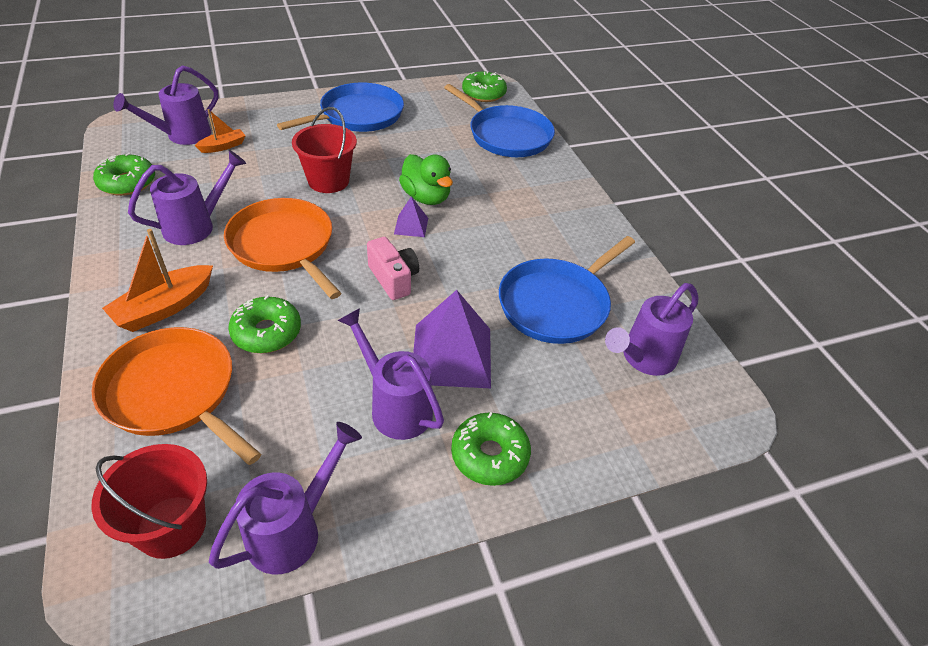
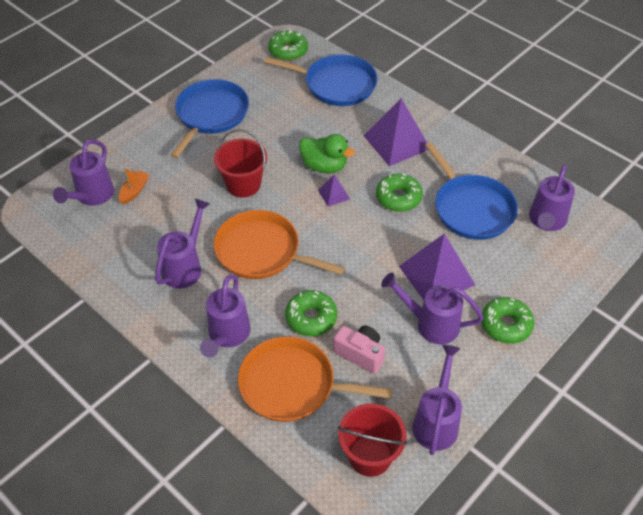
camera: 25 degrees left, 5 degrees up
green donut [93,153,155,196] -> green donut moved to [376,174,423,212]
orange boat [102,229,213,332] -> purple watering can [200,274,251,358]
pink camera [367,237,419,300] -> pink camera moved to [333,326,385,374]
blue pan [499,236,635,344] -> blue pan turned 45 degrees counterclockwise [425,142,518,240]
none -> purple pyramid [364,98,428,166]

